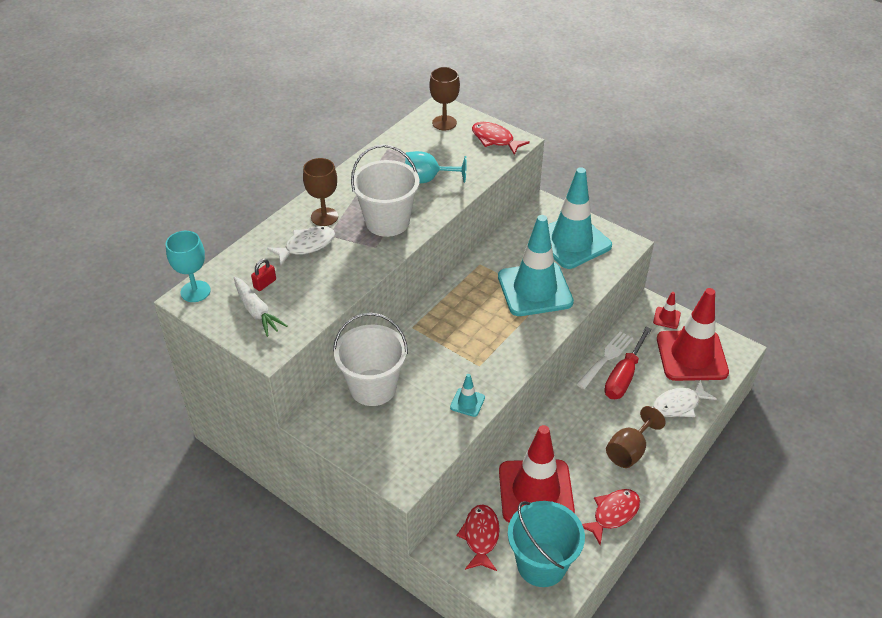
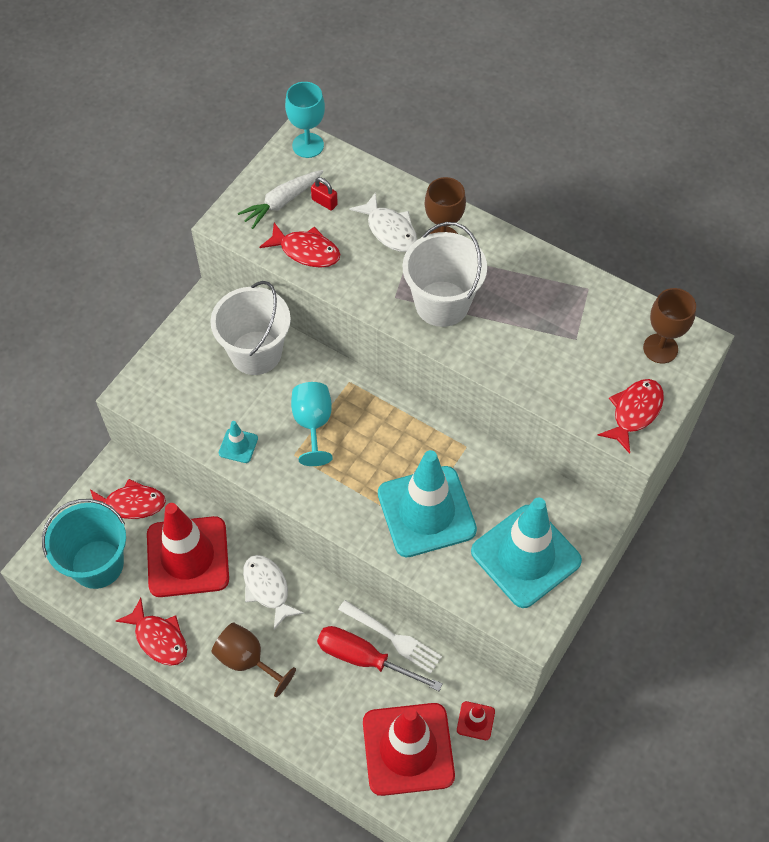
camera: 85 degrees right, 15 degrees up
turquoise goblet [405,151,467,183] -> turquoise goblet moved to [291,382,333,466]
white fish [653,380,717,417] -> white fish moved to [243,555,304,630]
none -> red fish [259,223,340,268]

